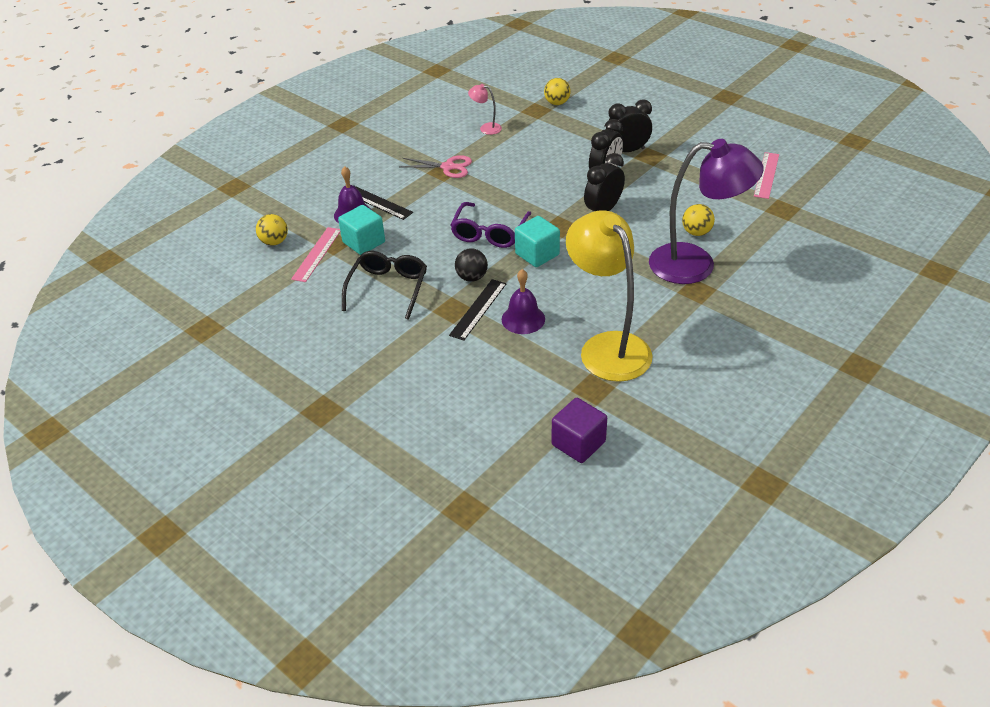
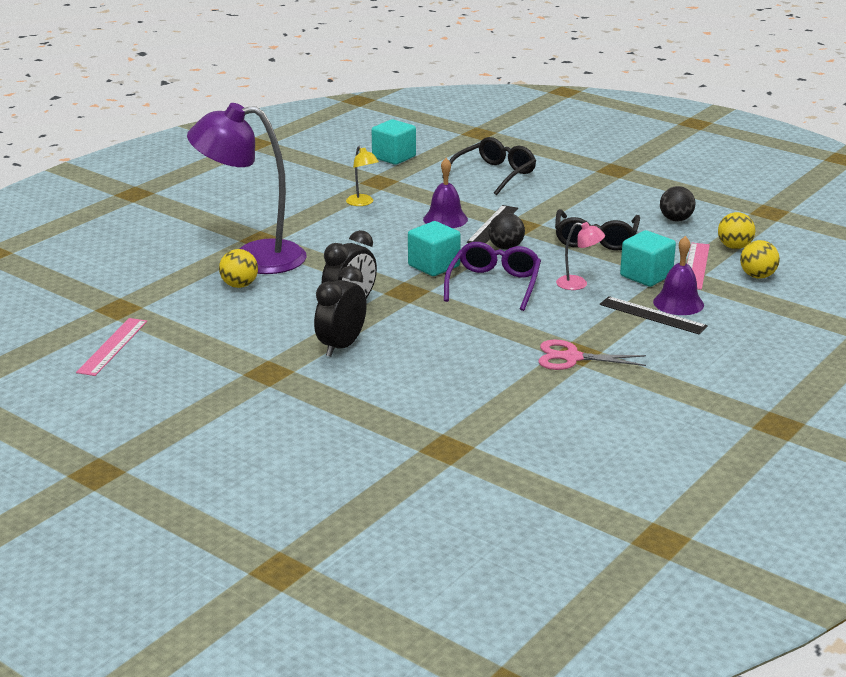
camera: 175 degrees right, 15 degrees down
pink lamp [468,84,502,135] -> pink lamp moved to [556,222,605,290]
yellow ball [544,78,571,105] -> yellow ball moved to [718,212,755,249]
purple cube [552,398,607,463] -> turquoise cube [372,119,416,165]
yellow lamp [566,210,653,382] -> yellow lamp [346,146,379,206], size x0.41
black clock [606,100,652,152] -> none
none -> black glasses [442,137,536,195]
none -> black ball [660,186,696,222]

